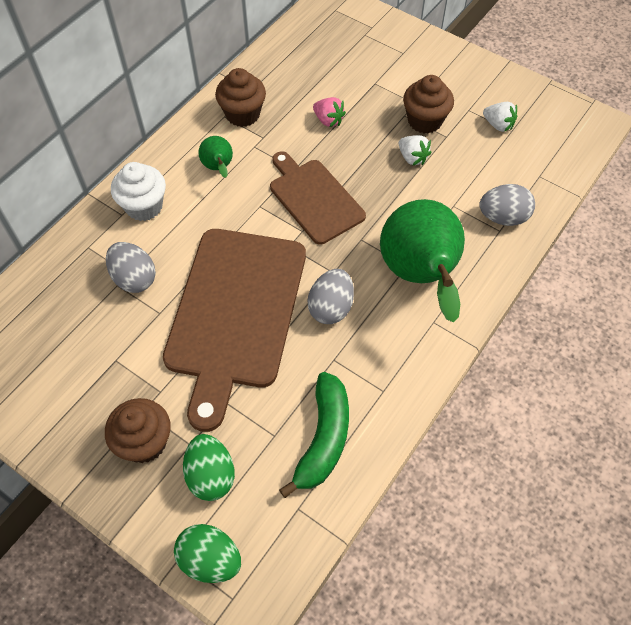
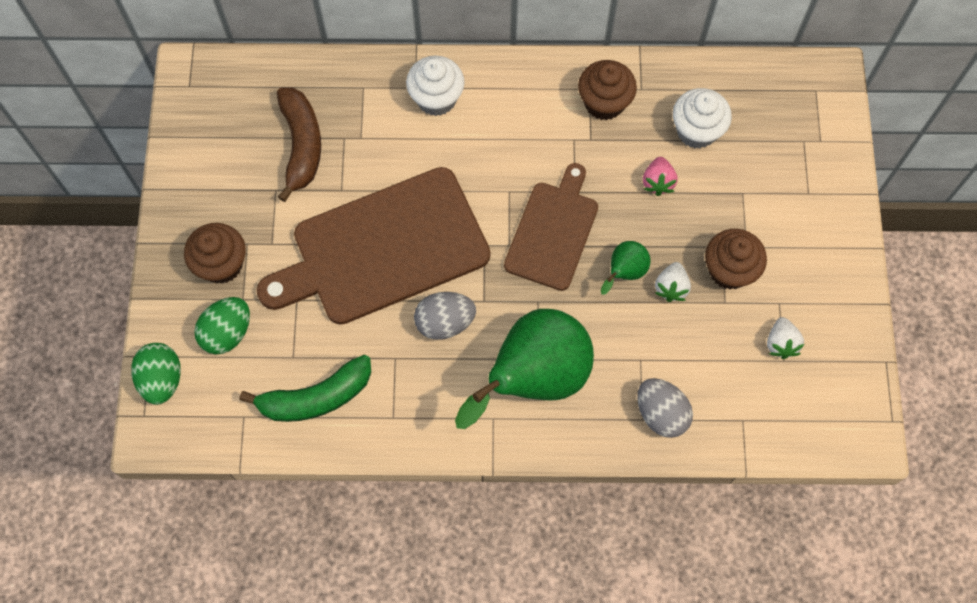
camera: 55 degrees right, 10 degrees up
grey egg [106,242,156,293] -> none
green pear [198,136,233,178] -> green pear moved to [601,241,650,295]
none -> brown banana [277,88,321,202]
none -> white cupcake [673,88,732,149]

